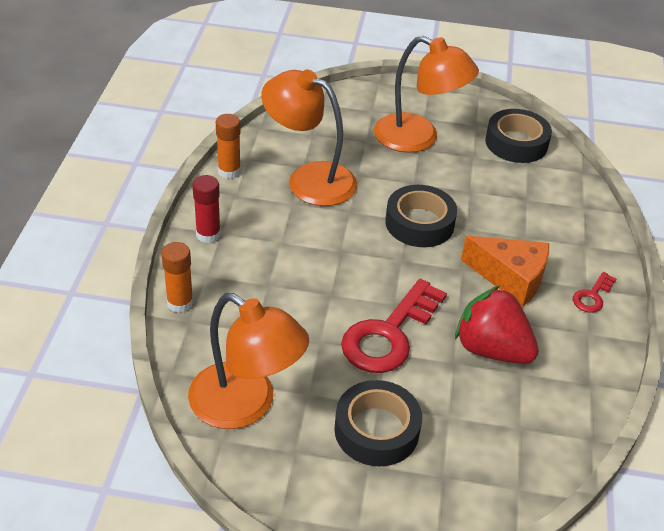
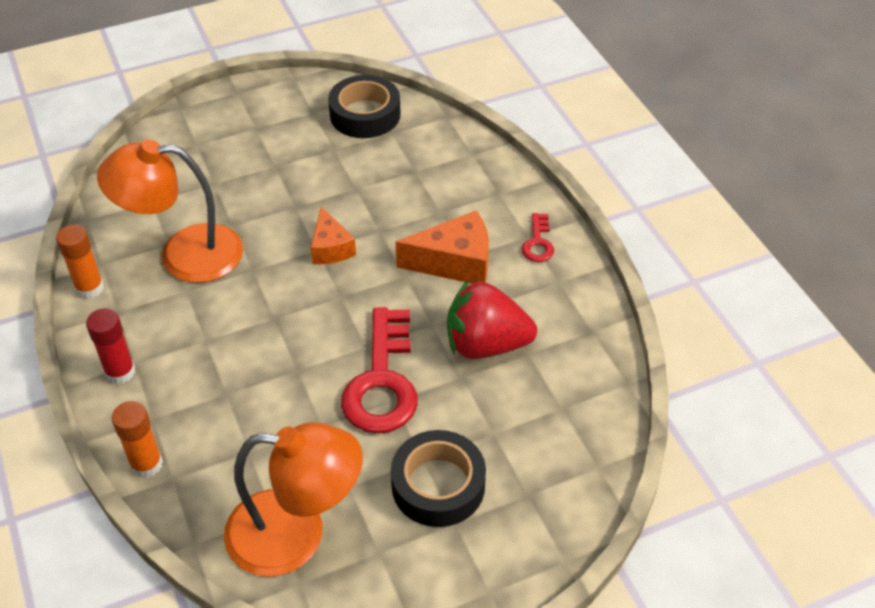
camera: 30 degrees left, 5 degrees up
orange lamp [374,36,479,153] -> none
black tape [385,185,457,247] -> orange cheese [311,206,356,264]

